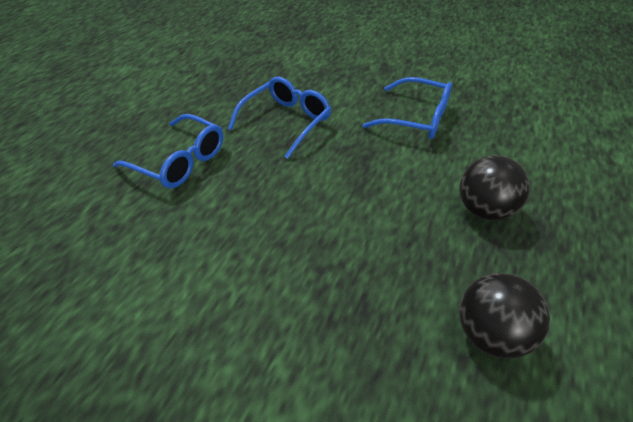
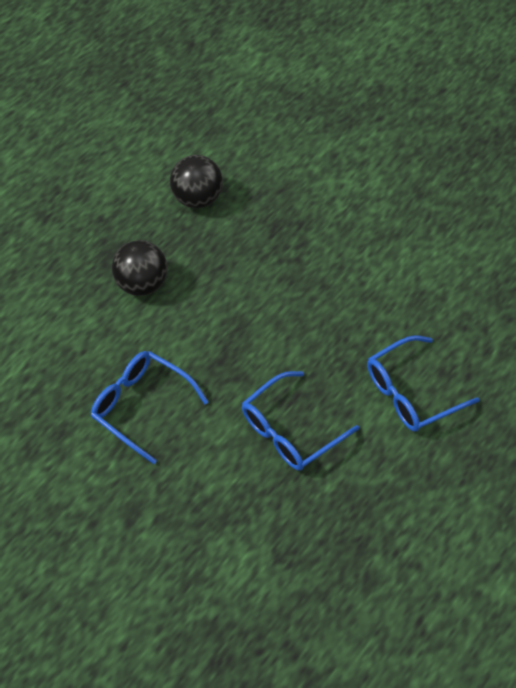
camera: 165 degrees left, 10 degrees up
blue glasses [113,114,223,188] -> blue glasses turned 75 degrees counterclockwise [367,335,480,432]

